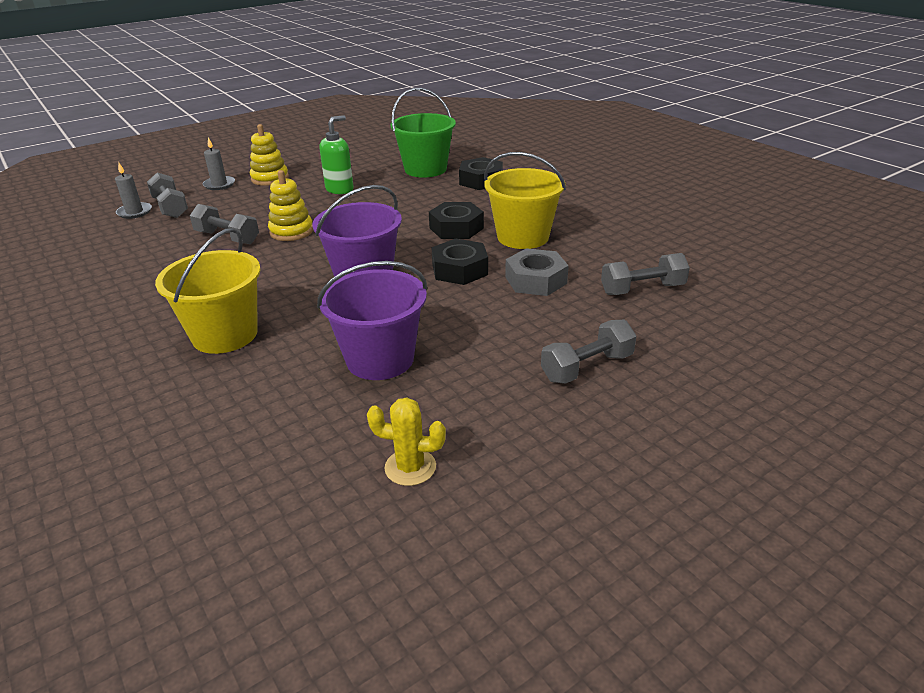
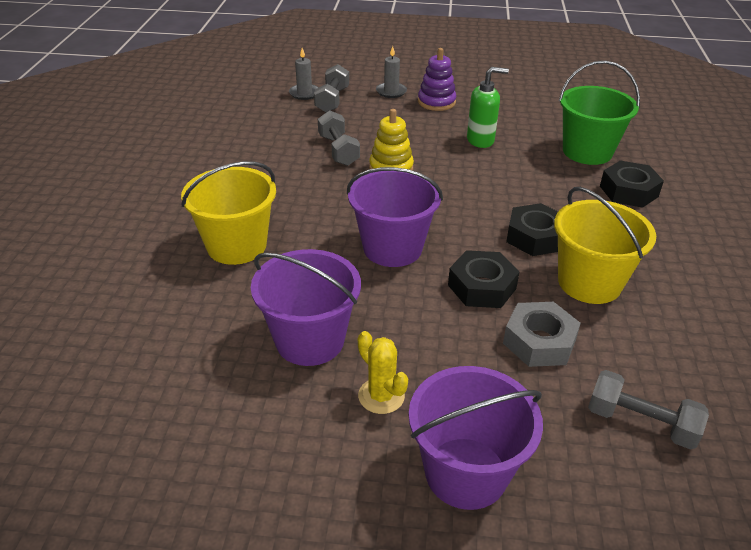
camera: 40 degrees right, 5 degrees up
yellow stacking toy [250,124,289,186] -> purple stacking toy [418,48,456,111]
yellow cactus [367,397,446,486] -> yellow cactus moved to [358,331,408,414]
grey dumbbell [541,320,637,384] -> purple bucket [409,366,543,510]

